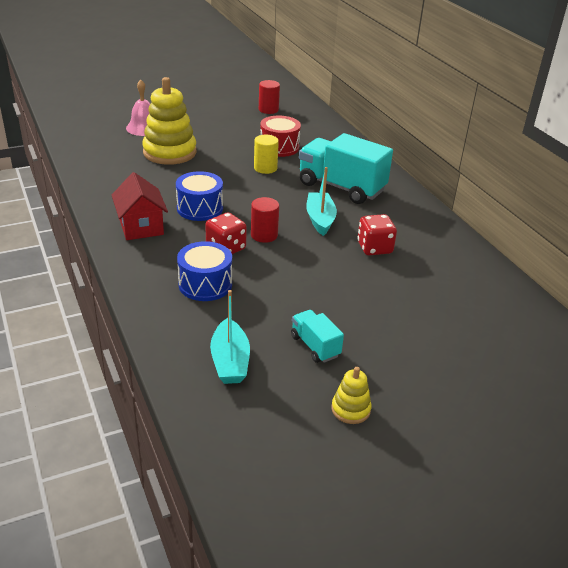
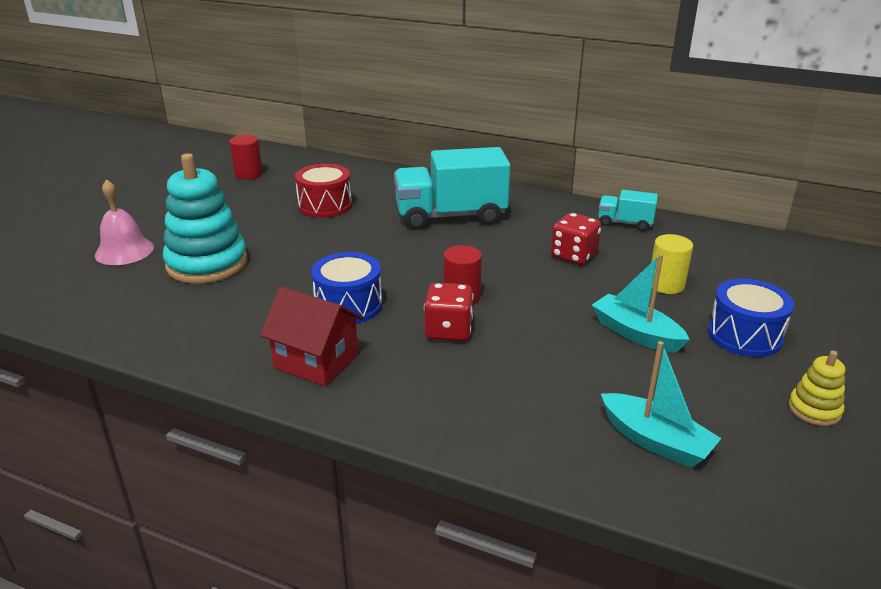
camera: 40 degrees left, 5 degrees down
yellow stacking toy [142,77,196,165] -> turquoise stacking toy [163,153,248,284]
blue drum [177,241,232,301] -> blue drum moved to [708,279,794,357]
yellow cylinder [254,135,279,174] -> yellow cylinder moved to [651,234,693,294]
turquoise truck [291,310,344,363] -> turquoise truck moved to [598,190,658,231]
turquoise boat [306,167,337,236] -> turquoise boat moved to [592,254,690,353]

